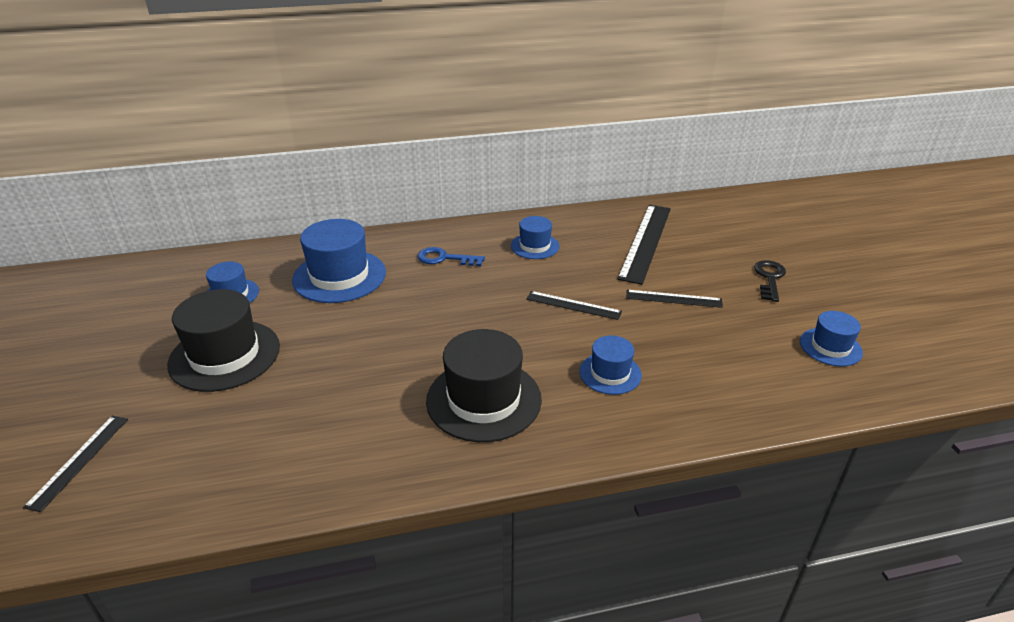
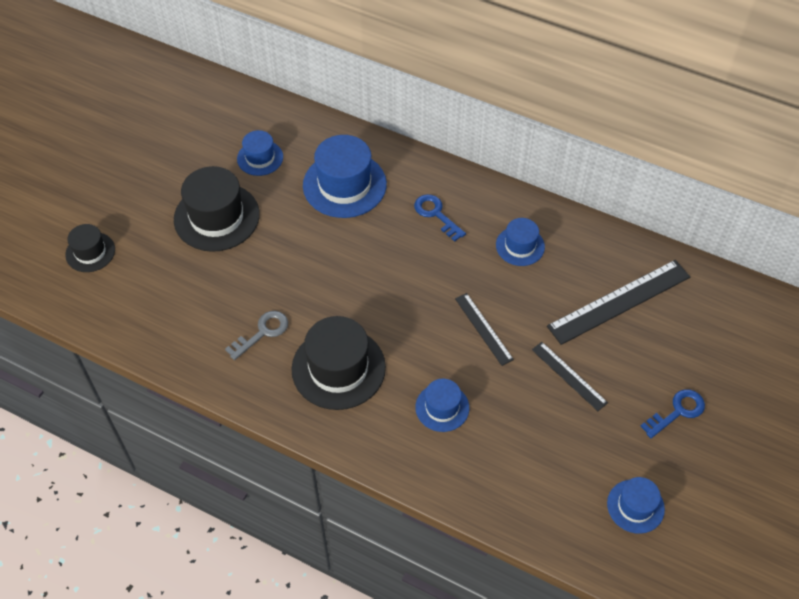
camera: 40 degrees right, 20 degrees up
black ruler [23,416,128,512] -> black hat [65,224,115,272]
black key [754,260,786,302] -> blue key [640,389,705,438]
none -> grey key [225,311,288,360]

